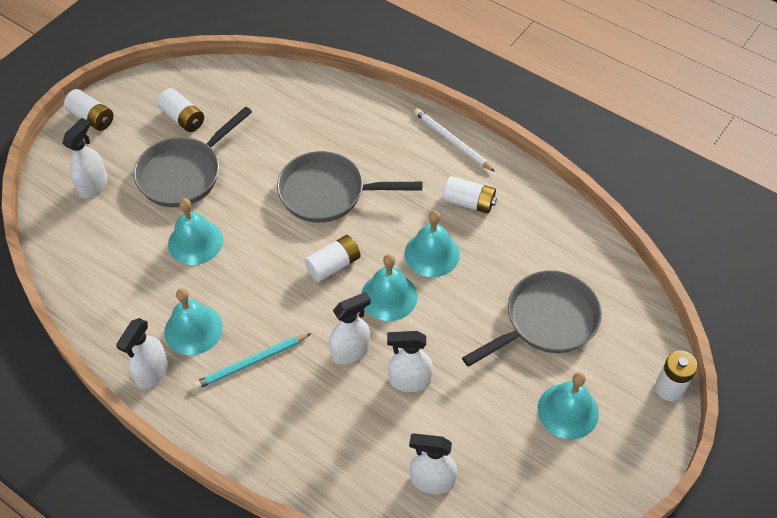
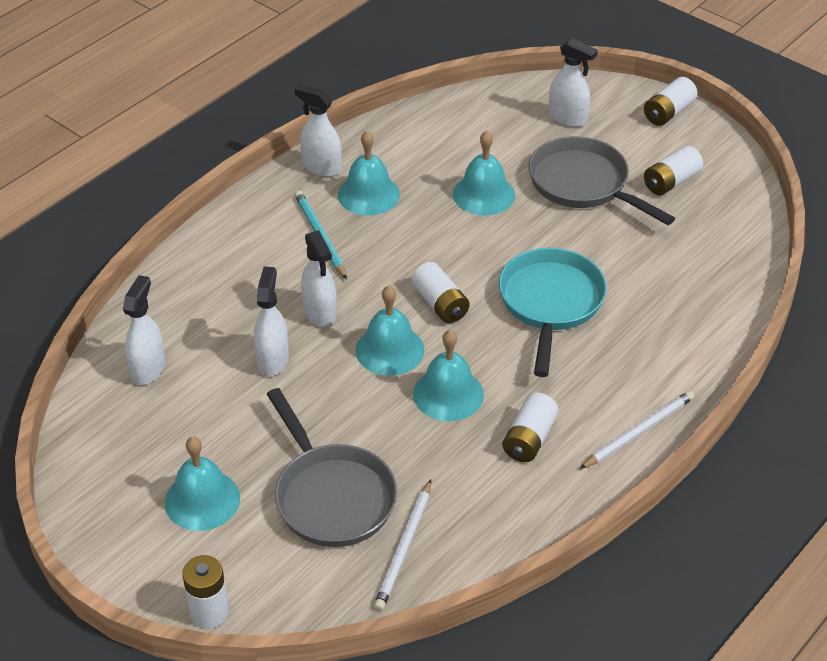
camera: 95 degrees right, 10 degrees down
grey pan [277,151,423,223] -> turquoise pan [499,248,607,377]
none -> white pencil [374,480,431,611]

